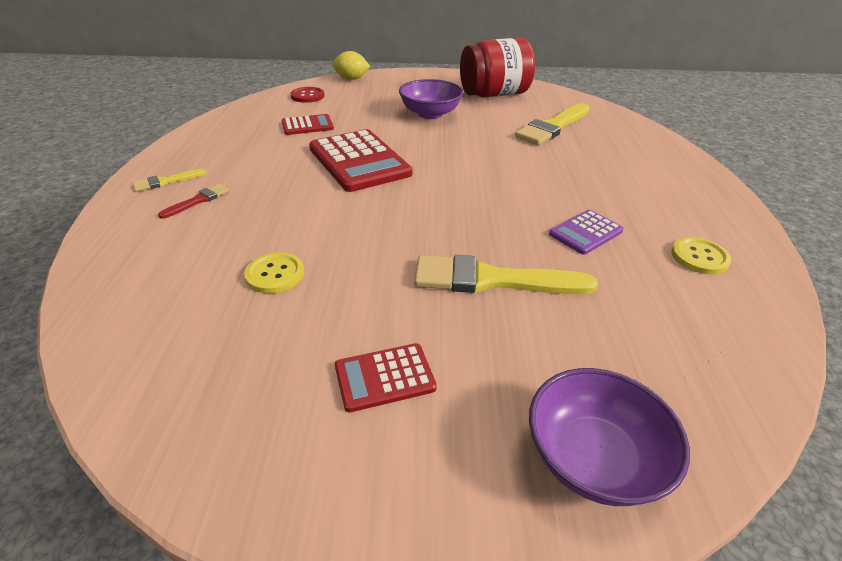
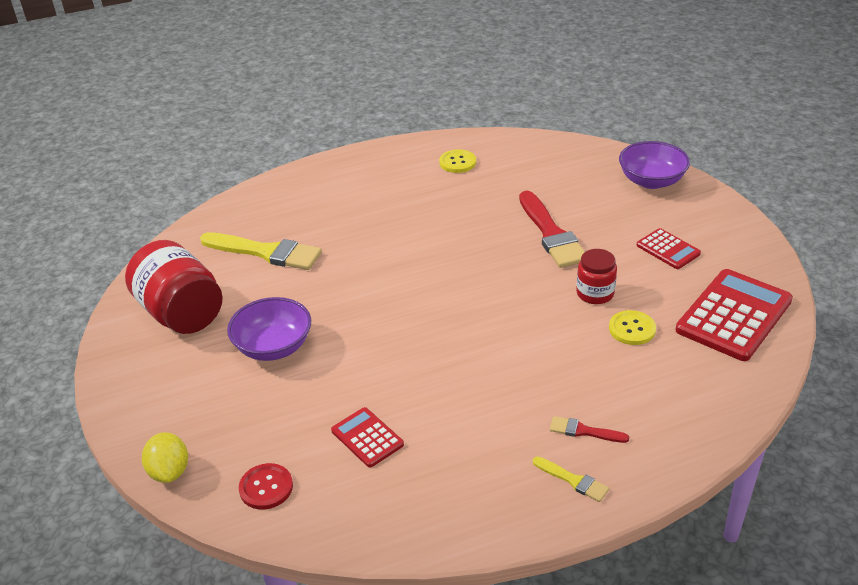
camera: 110 degrees left, 0 degrees up
red calculator [309,129,412,192] -> red calculator moved to [675,269,793,361]
yellow brush [414,255,598,294] -> red brush [519,190,585,268]
purple calculator [549,210,624,255] -> none
none -> red jar [576,249,617,304]

